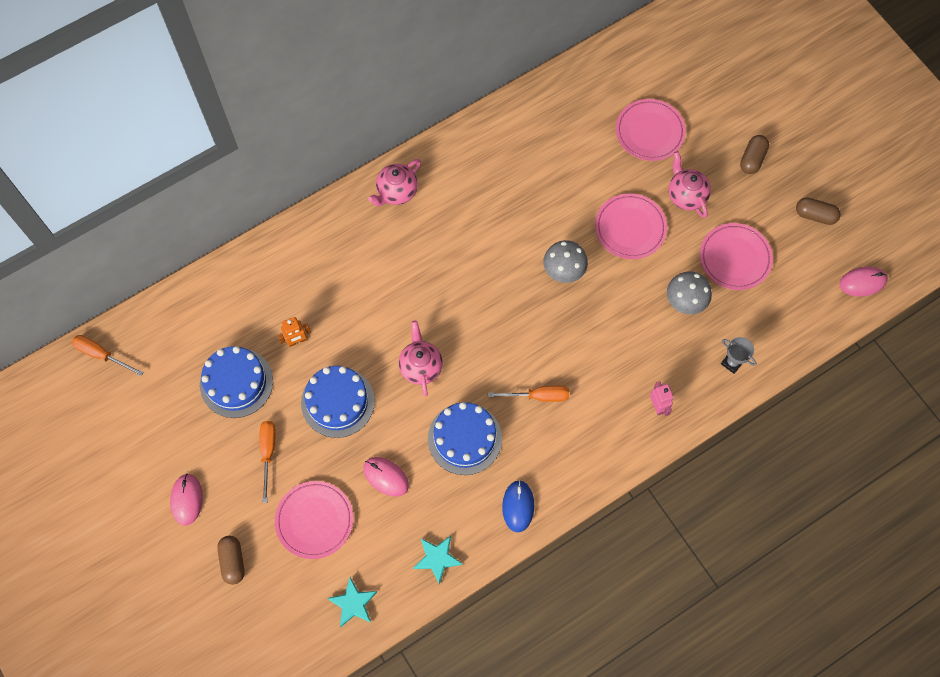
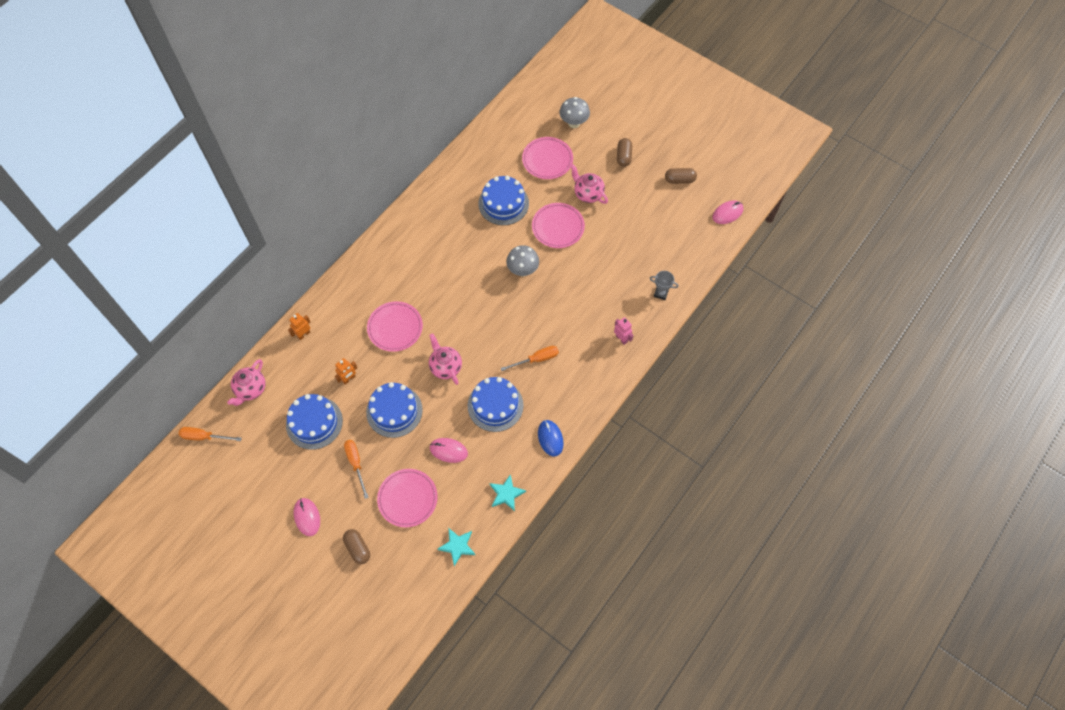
camera: 20 degrees left, 5 degrees down
pink teapot [368,159,421,206] -> pink teapot moved to [227,359,265,406]
grey mushroom [667,271,712,315] -> grey mushroom moved to [560,97,590,128]
pink plate [700,223,773,290] -> pink plate moved to [367,301,423,352]
none -> orange robot [288,313,310,340]
none -> blue cake [478,176,529,225]

